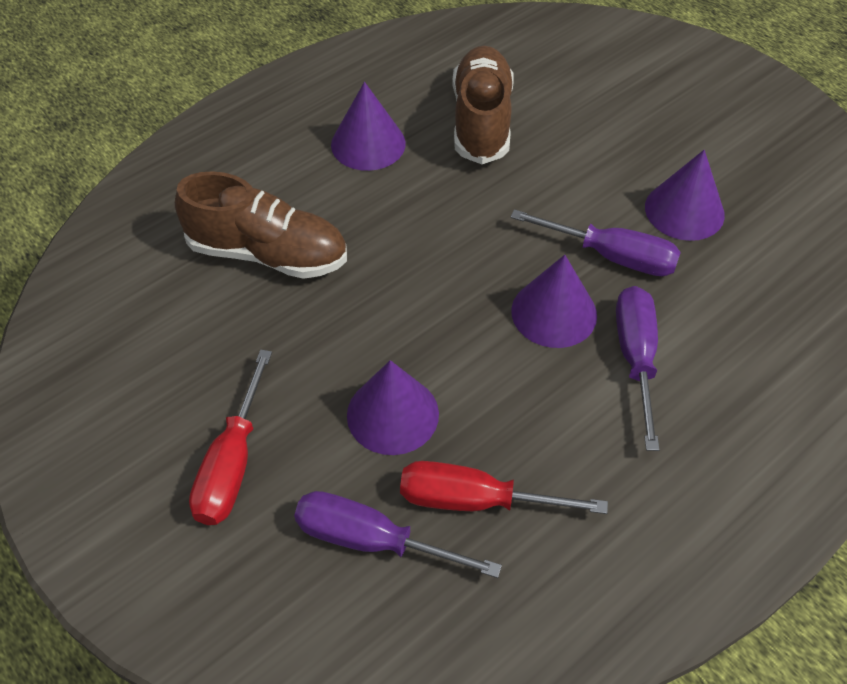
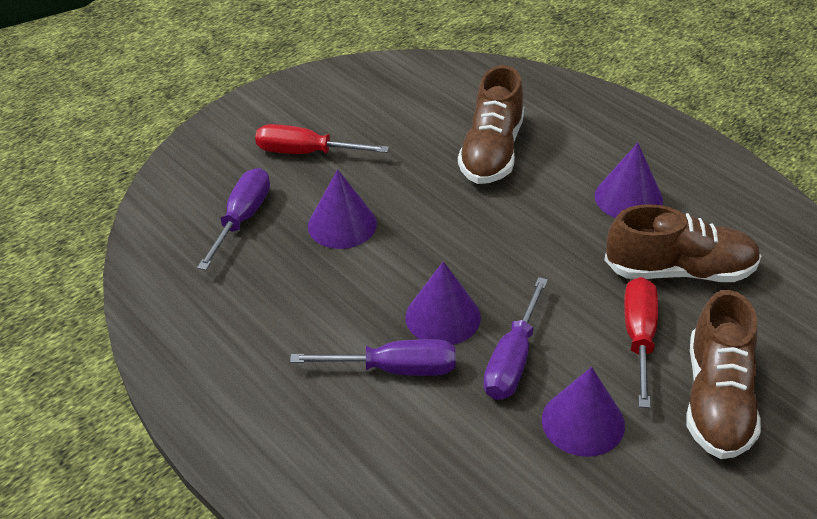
camera: 90 degrees right, 10 degrees down
red screwdriver [400,461,608,514] -> red screwdriver moved to [624,277,658,408]
none -> brown shoe [686,290,761,459]

